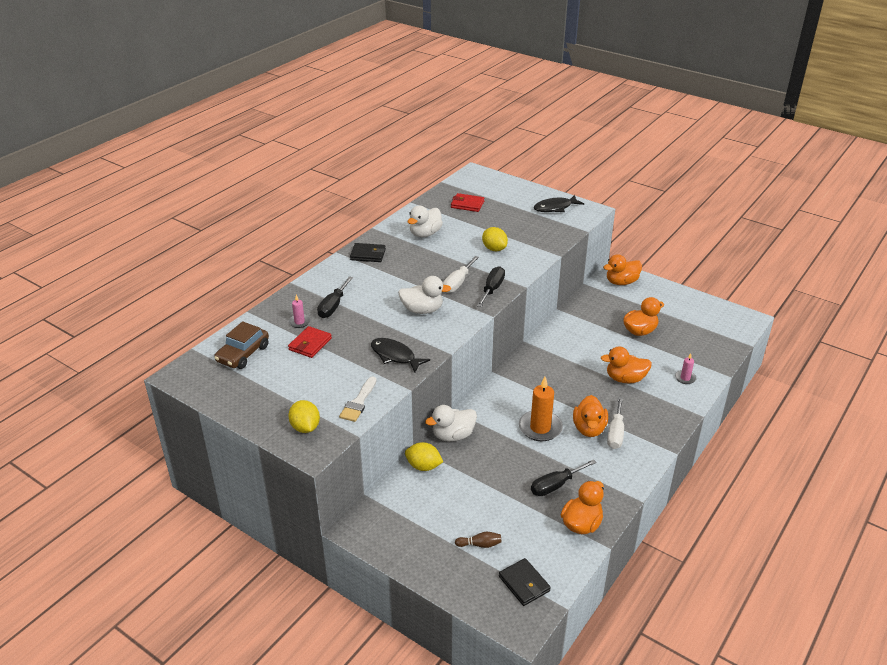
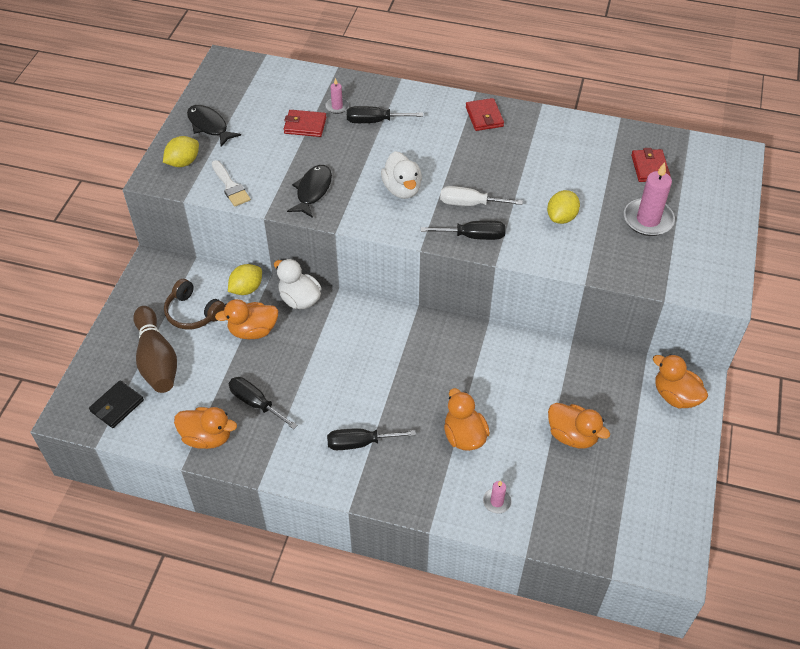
camera: 70 degrees right, 15 degrees up
brown car [214,321,269,369] -> none
white brush [339,376,377,422] -> white brush turned 120 degrees counterclockwise [212,160,251,207]
black wallet [350,243,386,262] -> red wallet [466,98,504,131]
yellow lemon [405,442,443,471] -> yellow lemon turned 45 degrees clockwise [228,264,262,295]
white duck [408,205,443,237] -> none
brown bowling pin [455,532,502,548] -> brown bowling pin [133,306,177,393], size x2.42
orange candle [519,377,563,441] -> none
black fish [534,195,584,212] -> black fish moved to [187,105,241,147]
orange duck [573,395,608,437] -> orange duck moved to [215,299,278,339]
white screwdriver [607,397,624,449] -> black screwdriver [327,428,416,450]
none -> brown headphones [164,279,225,329]
none -> pink candle [624,162,675,236]

